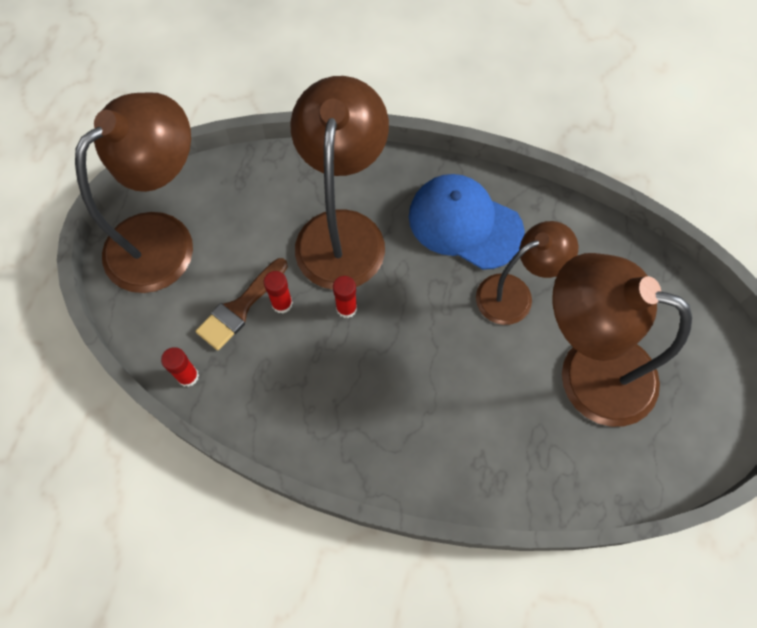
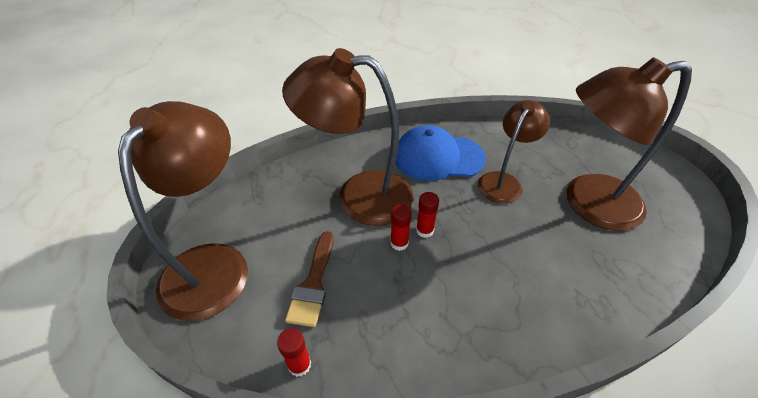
camera: 30 degrees left, 20 degrees down
red glue stick [264,271,293,314] -> red glue stick moved to [416,192,439,238]
brown lamp [291,76,389,290] -> brown lamp turned 60 degrees counterclockwise [282,48,414,226]

